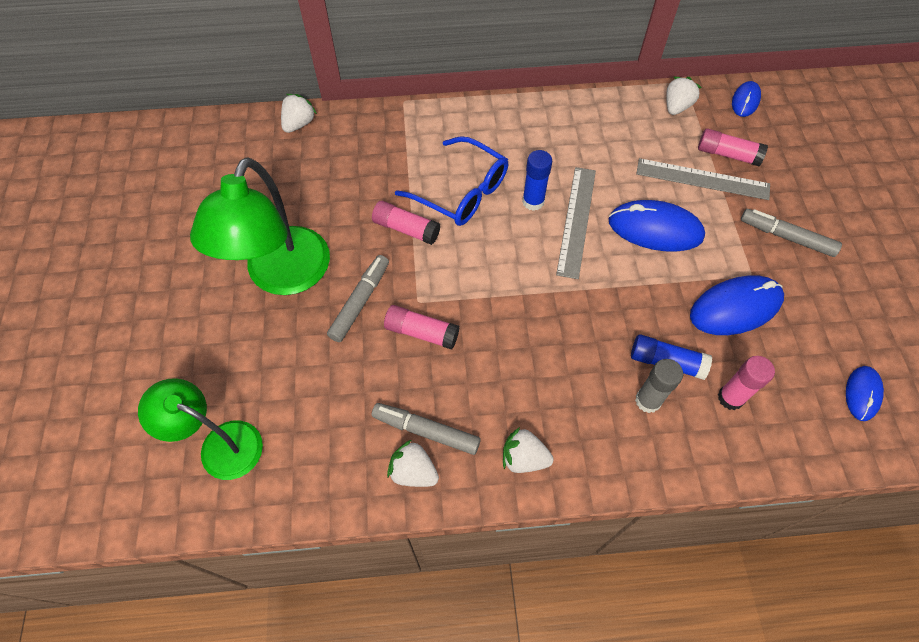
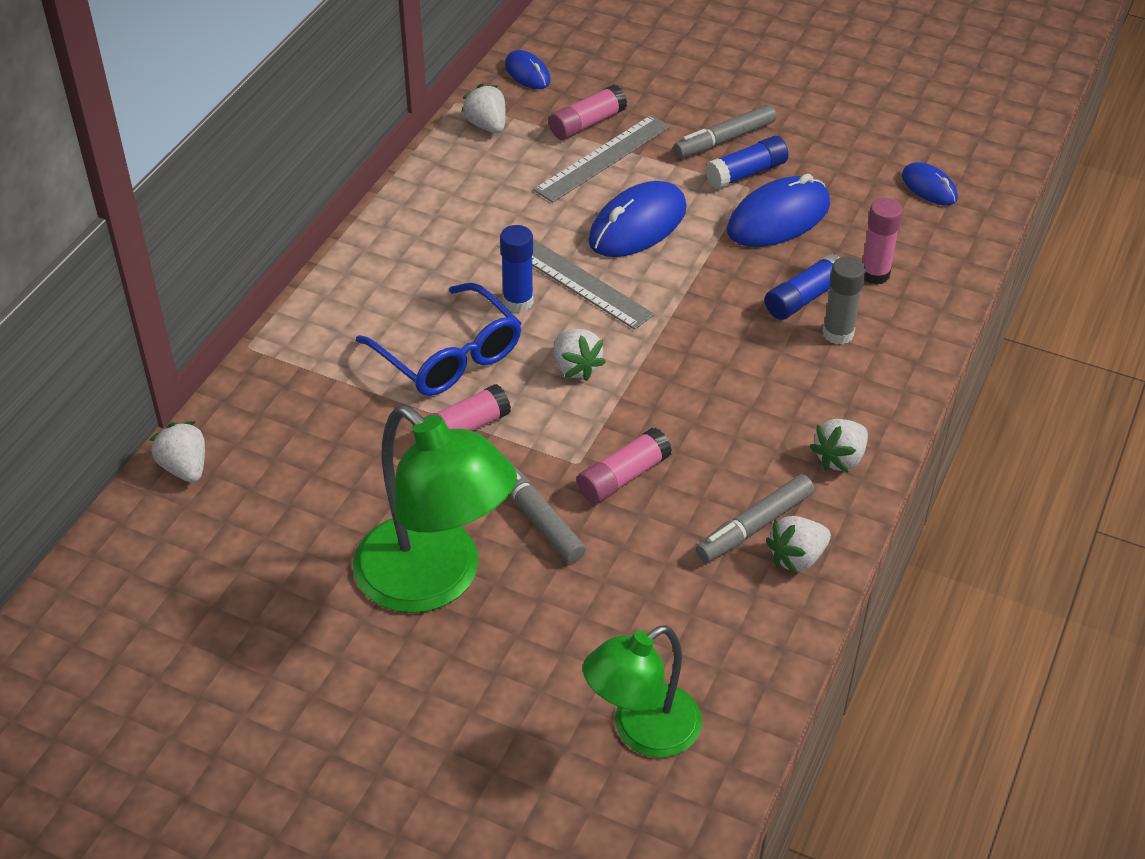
camera: 60 degrees left, 15 degrees down
blue glasses [395,136,508,226] -> blue glasses turned 75 degrees clockwise [356,283,521,396]
blue mouse [690,275,784,335] -> blue mouse turned 45 degrees clockwise [727,174,830,247]
none -> white strawberry [554,329,606,381]
none -> blue glue stick [705,136,788,189]

